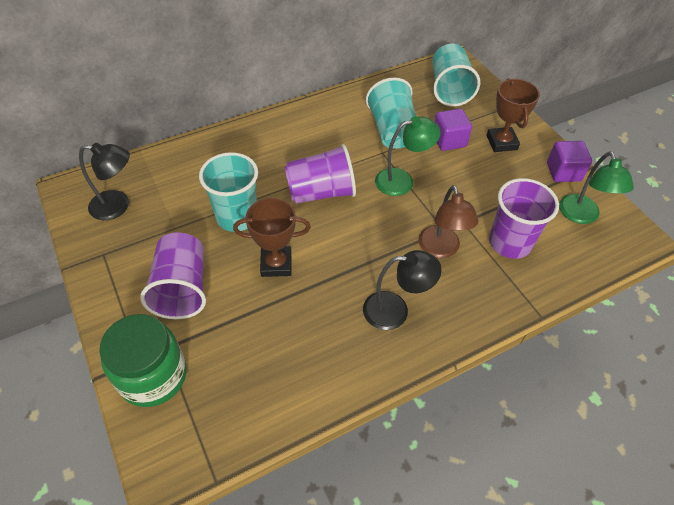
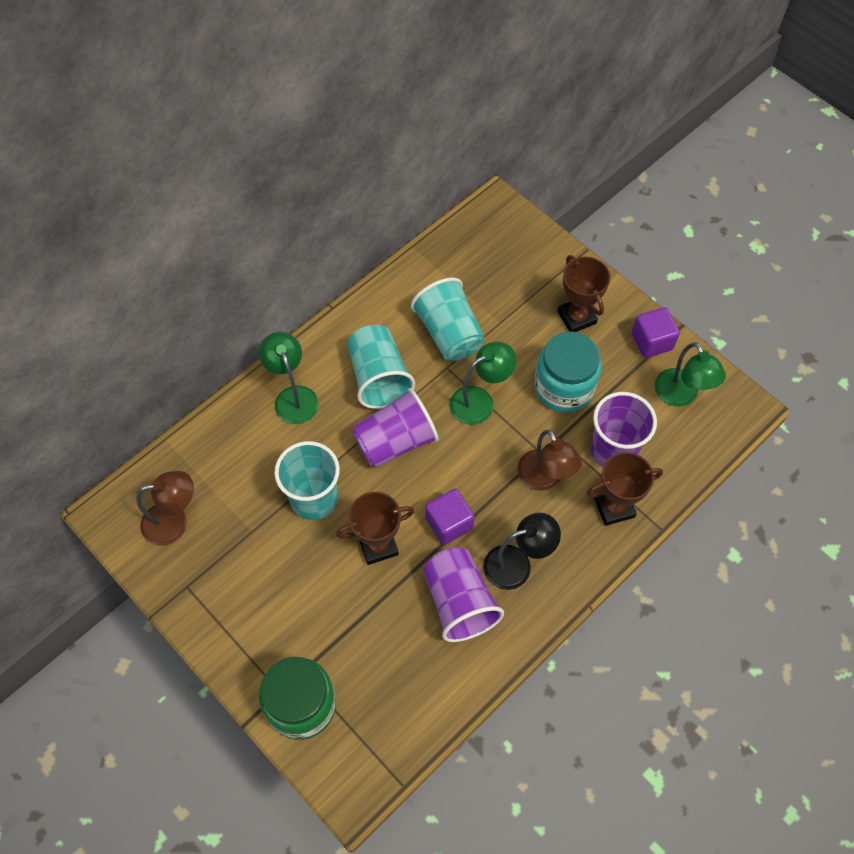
camera: 15 degrees left, 10 degrees up
black lamp [79,143,130,220] -> brown lamp [137,471,194,546]
purple cup [140,232,206,319] -> purple cup moved to [423,548,504,642]
turquoise cup [432,44,480,106] -> turquoise cup moved to [347,325,415,409]
purple cube [434,109,472,151] -> purple cube moved to [425,489,475,545]
none -> green lamp [259,332,319,424]
none -> turquoise jar [534,332,601,413]
none -> brown trophy [587,452,663,526]

